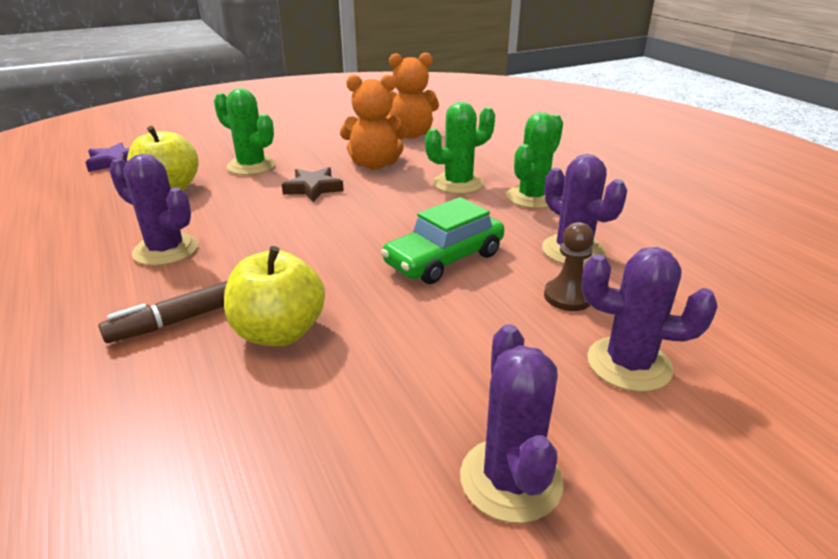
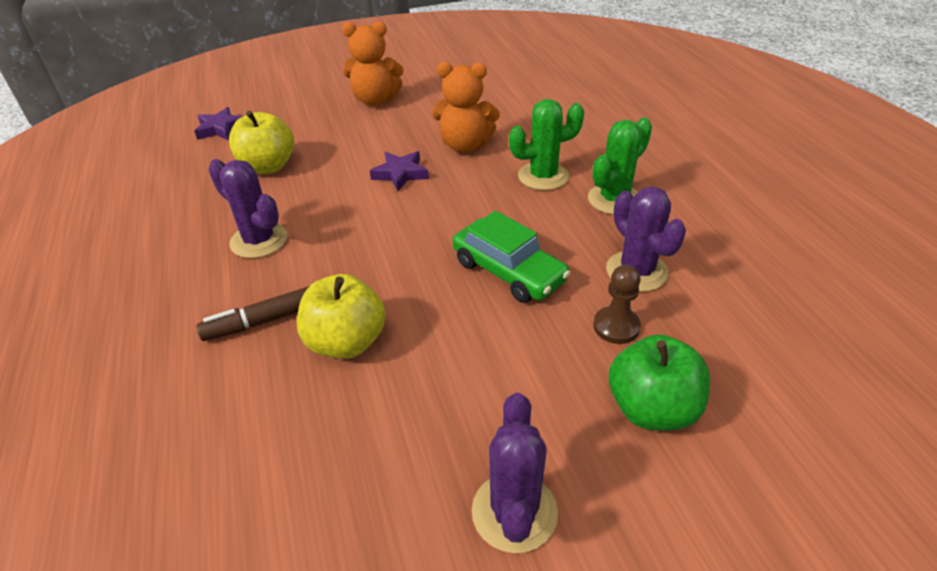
camera: 10 degrees right, 10 degrees up
green cactus [214,88,276,175] -> none
brown star [282,167,344,202] -> purple star [370,151,429,191]
green car [381,197,504,284] -> green car turned 105 degrees counterclockwise [453,211,571,303]
orange teddy bear [386,52,439,139] -> orange teddy bear moved to [342,22,404,106]
purple cactus [581,247,718,392] -> green apple [609,334,710,430]

